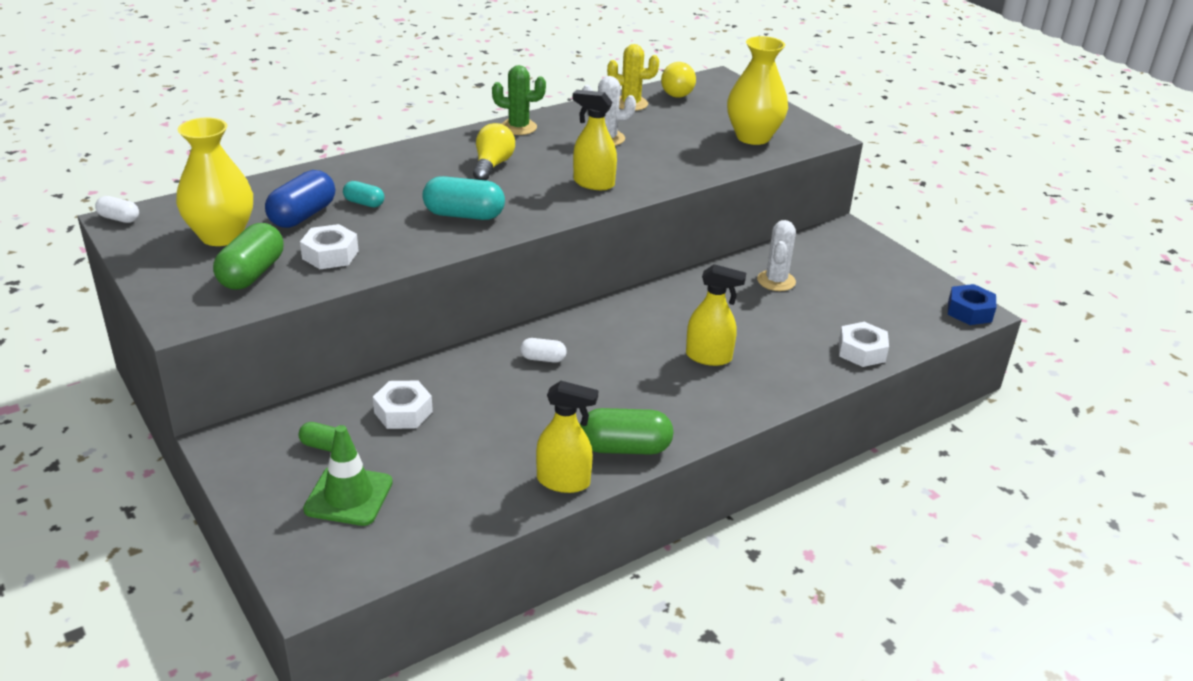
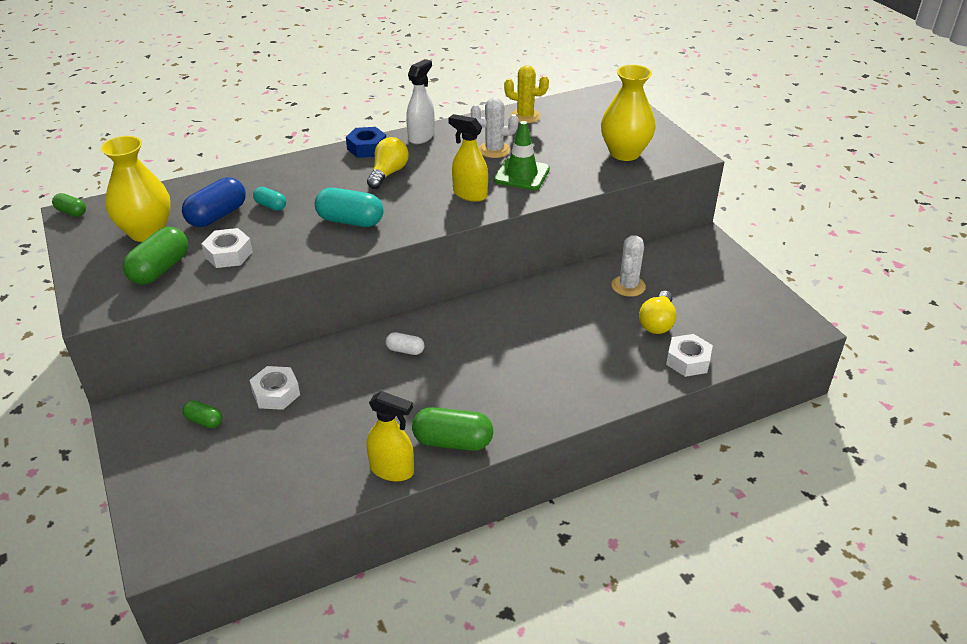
camera: 10 degrees right, 5 degrees up
white capsule [95,196,139,223] -> green capsule [52,193,86,217]
green traffic cone [303,425,393,526] -> green traffic cone moved to [494,121,550,190]
green cactus [492,65,546,135] -> white spray bottle [406,59,435,144]
yellow light bulb [661,62,696,98] -> yellow light bulb moved to [639,291,677,334]
yellow spray bottle [686,264,746,366] -> none
blue nut [948,284,996,325] -> blue nut moved to [346,127,386,158]

